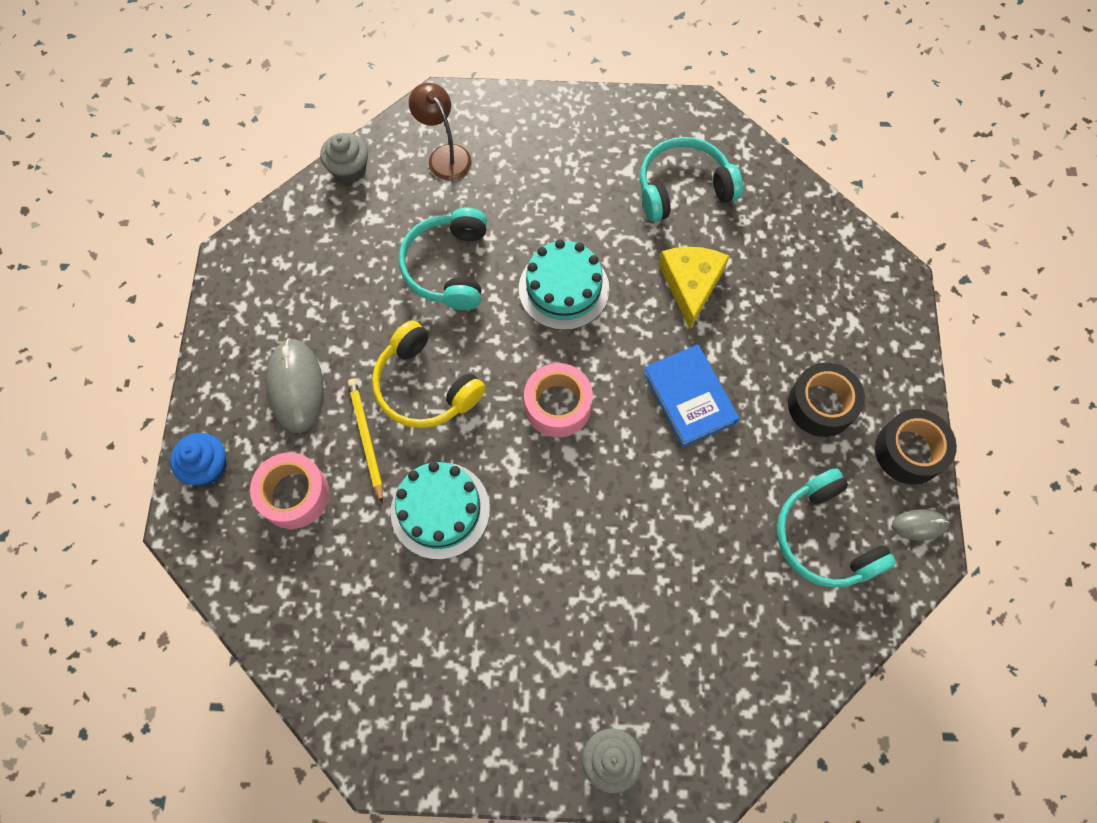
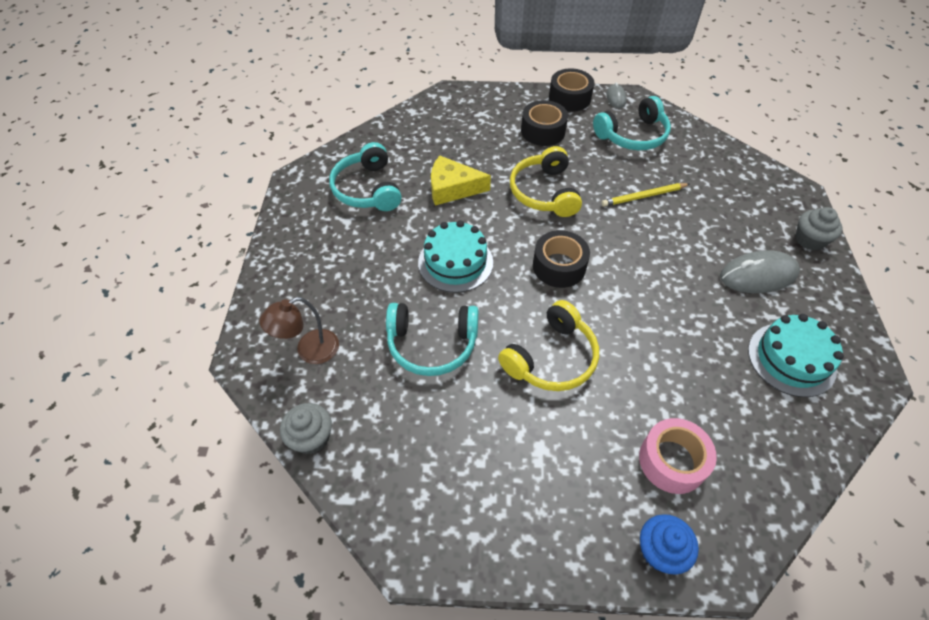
camera: 90 degrees left, 15 degrees down
grey mouse [266,338,324,433] -> grey mouse moved to [720,250,800,293]
yellow pencil [348,379,383,503] -> yellow pencil moved to [601,183,689,207]
turquoise cake [390,462,490,560] -> turquoise cake moved to [748,314,844,397]
pink tape [524,363,593,437] -> black tape [533,230,590,288]
blue book [643,344,739,447] -> yellow headphones [510,146,582,217]

